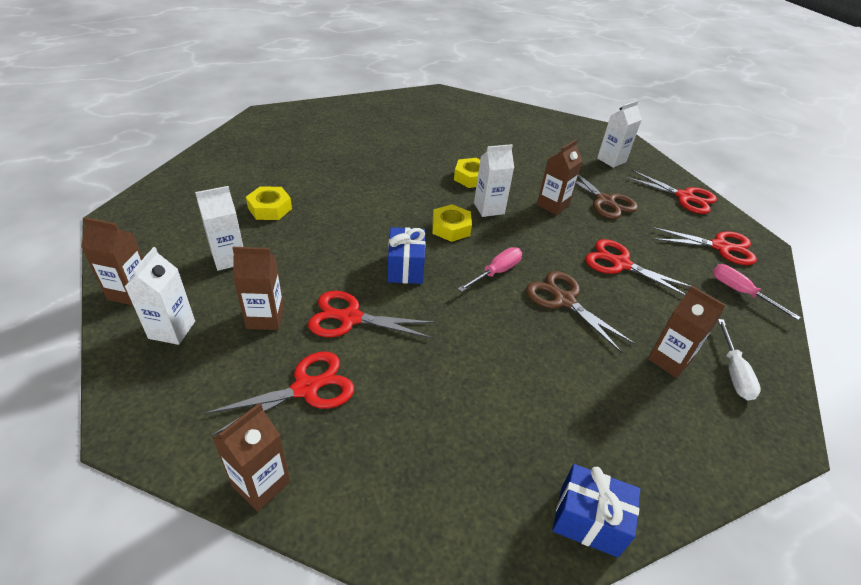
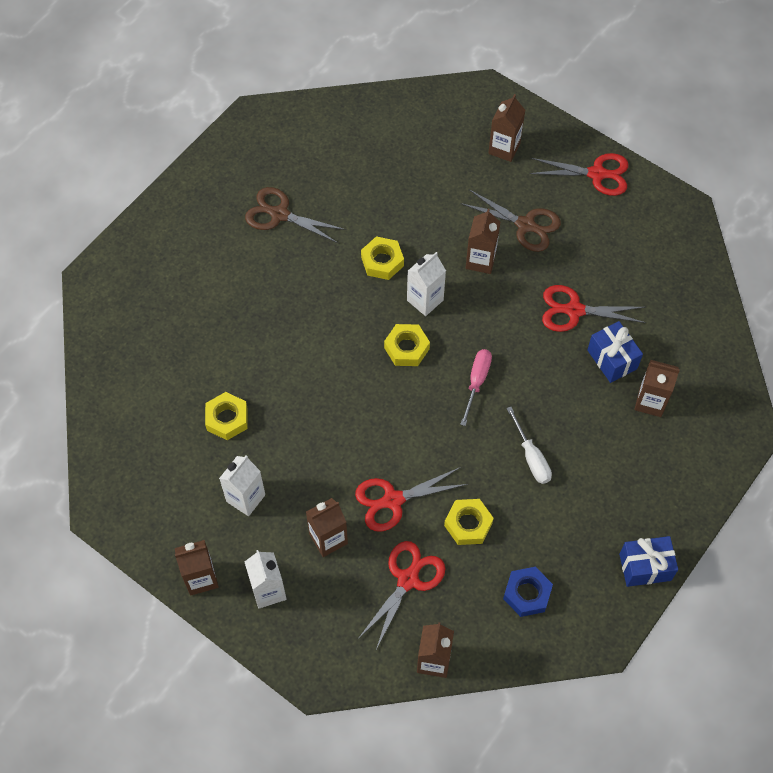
camera: 25 degrees left, 20 degrees up
blue gift [388,227,425,284] -> blue gift moved to [587,321,643,383]
brown scissors [526,271,635,353] -> brown scissors moved to [245,187,346,244]
white carton [597,100,642,168] -> brown carton [488,94,525,162]
red scissors [652,227,757,265] -> none
pink screwdriver [713,264,801,320] -> none
white screwdriver [718,319,761,400] -> white screwdriver moved to [506,407,552,484]
none -> yellow nut [444,499,494,545]
none -> blue nut [503,567,553,617]

